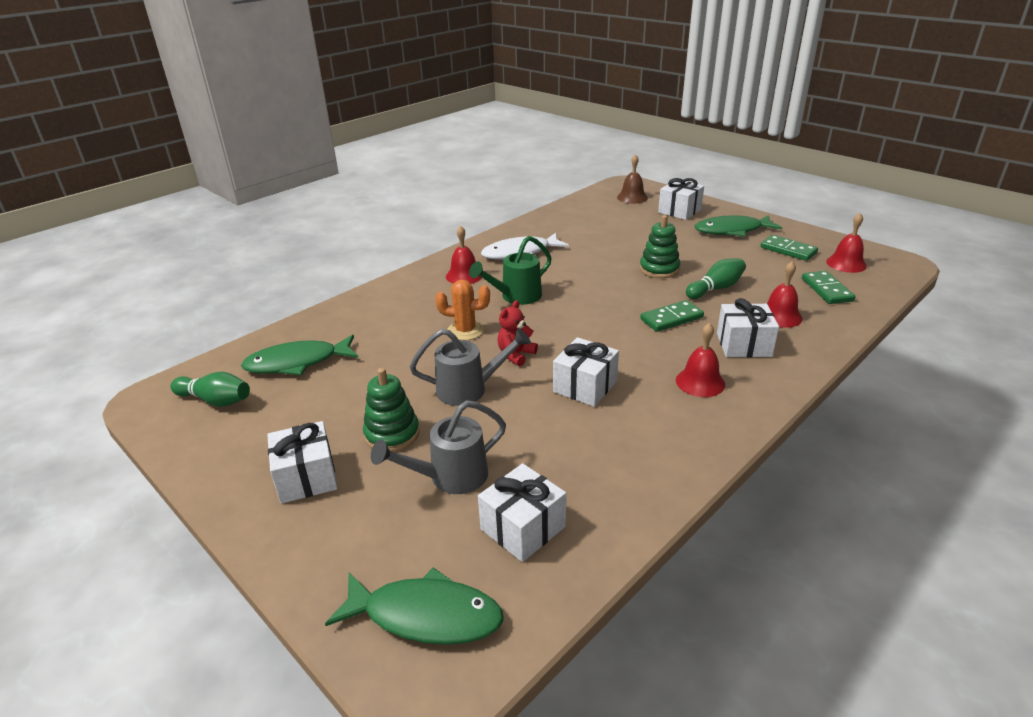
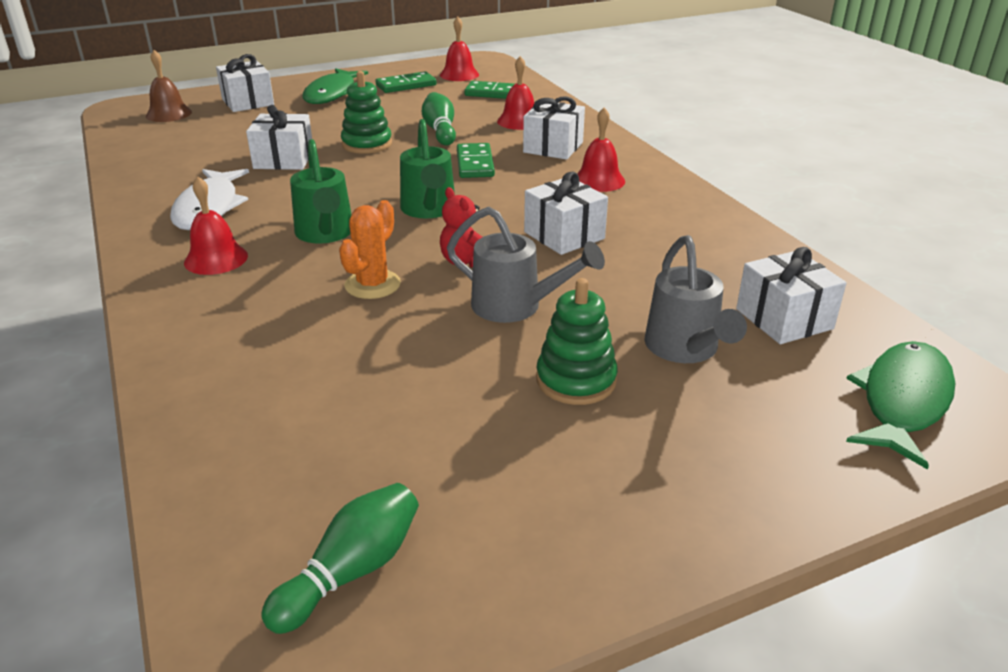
camera: 70 degrees left, 0 degrees up
green fish [241,335,358,375] -> none
white gift [267,421,338,504] -> white gift moved to [246,105,312,170]
grey watering can [410,328,531,406] -> grey watering can turned 105 degrees clockwise [447,206,605,323]
none -> green watering can [400,119,455,218]

